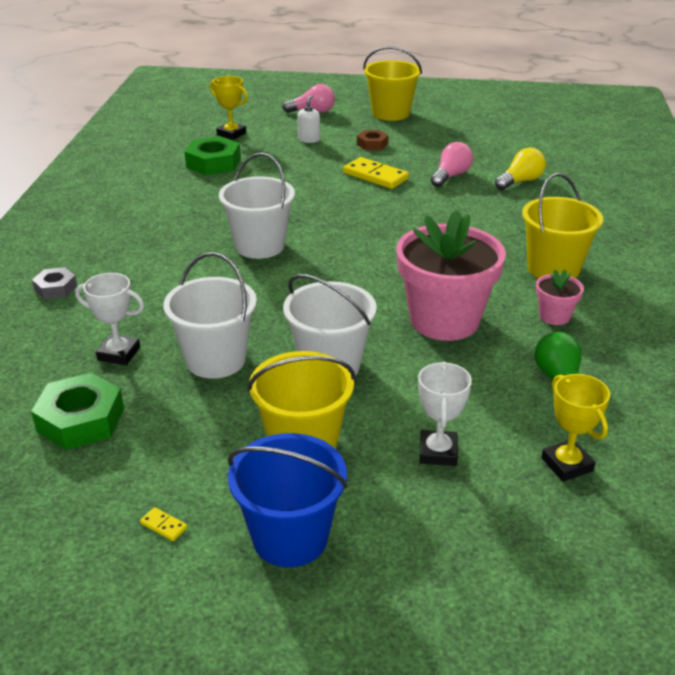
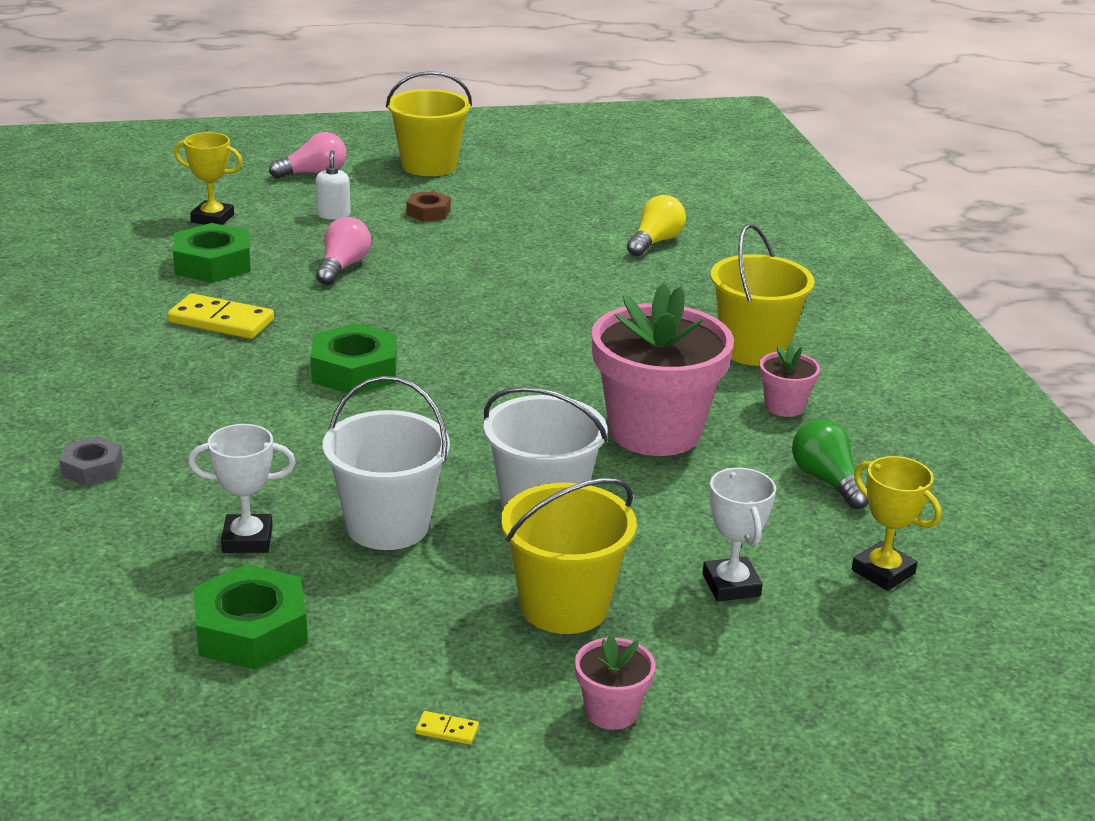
camera: 20 degrees left, 5 degrees down
white bucket [219,153,295,259] -> green nut [311,323,397,394]
blue bucket [228,433,348,567] -> pink flower pot [575,634,656,730]
yellow domino [343,157,409,189] -> yellow domino moved to [167,293,274,339]
pink light bulb [431,142,473,187] -> pink light bulb moved to [316,217,371,285]

